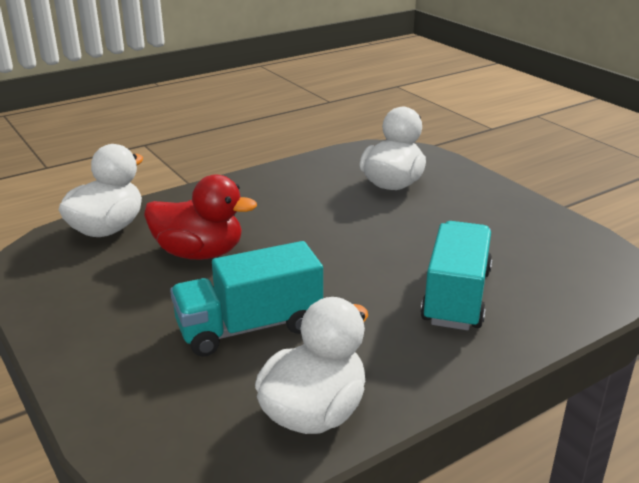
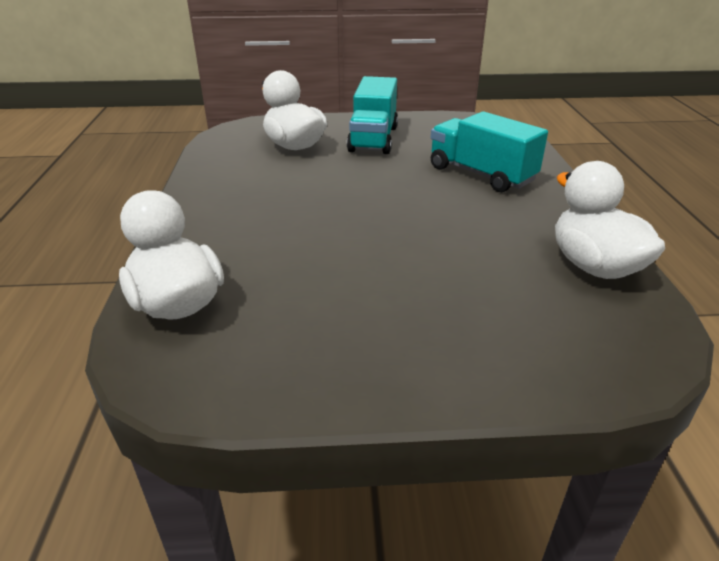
camera: 60 degrees left, 5 degrees up
red duck [144,175,257,260] -> none
turquoise truck [170,241,323,357] -> turquoise truck moved to [347,76,398,154]

